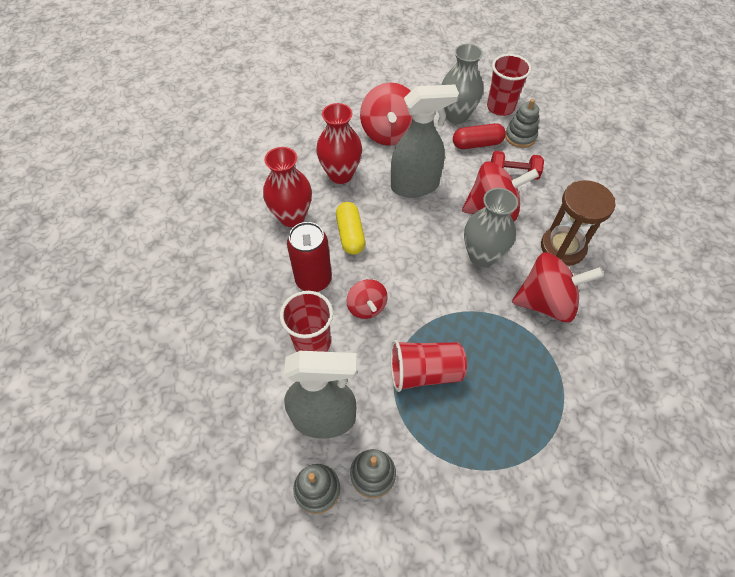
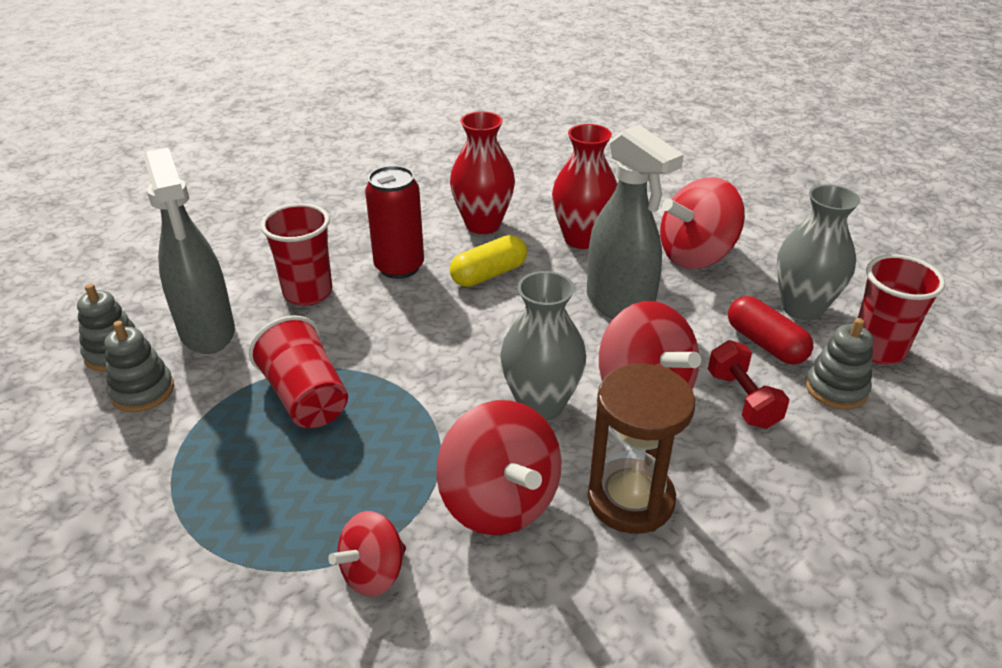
camera: 65 degrees right, 20 degrees down
red spinning top [346,279,388,319] -> red spinning top moved to [328,511,406,597]

